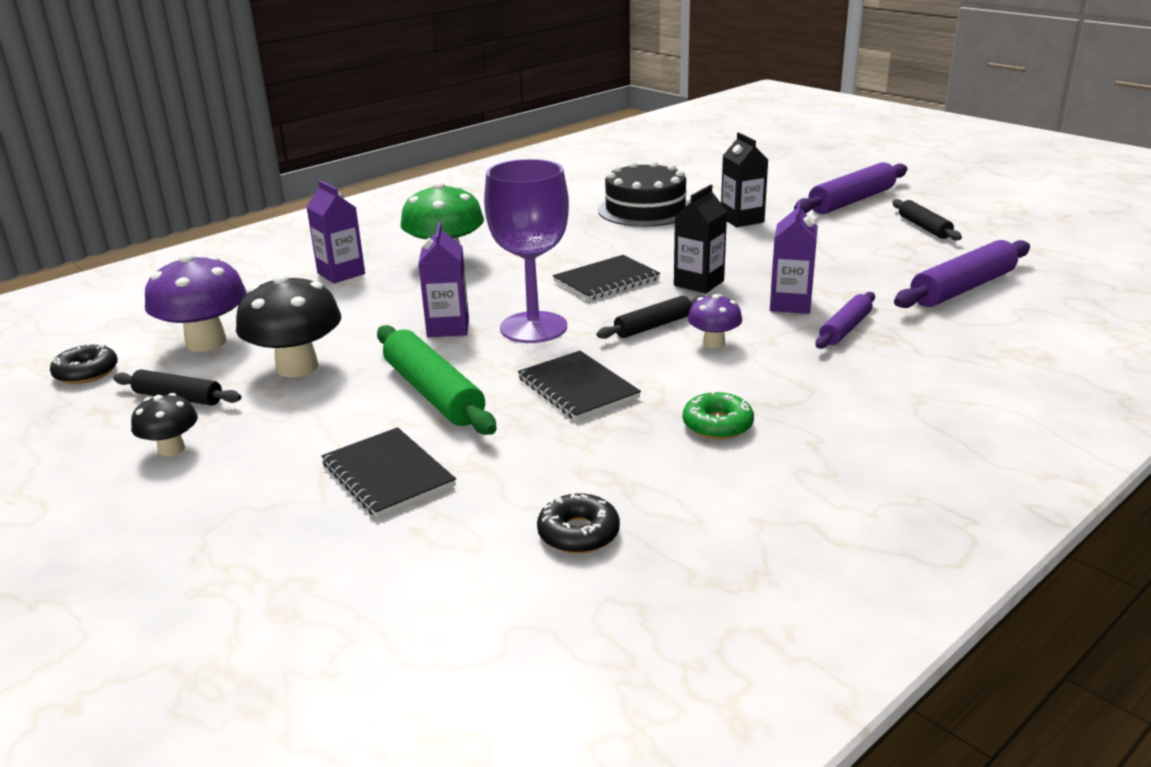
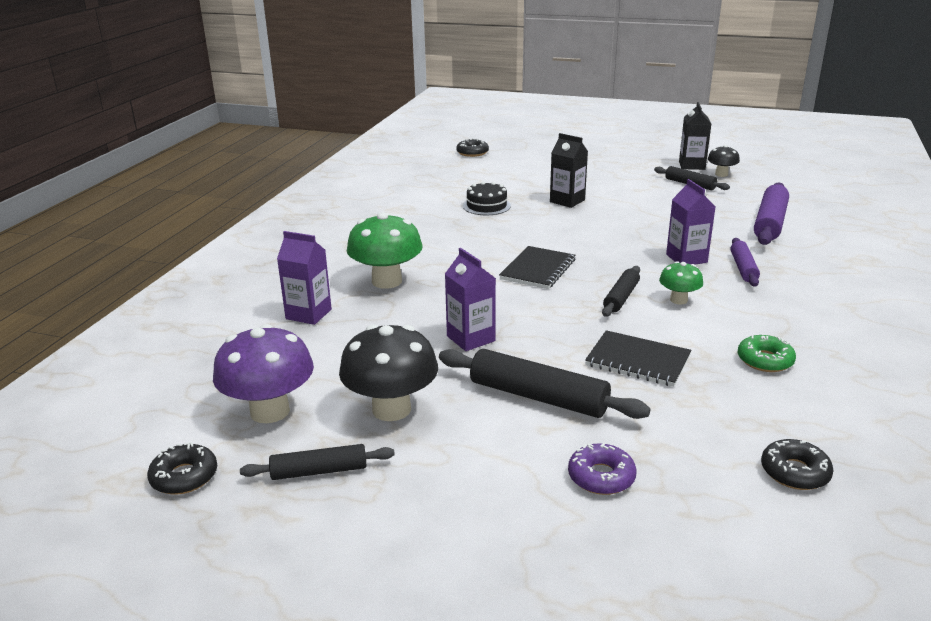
camera: 30 degrees left, 0 degrees up
black mushroom [131,393,198,456] -> black mushroom moved to [708,145,740,177]
black notebook [321,427,456,518] -> purple donut [568,443,636,495]
green rolling pin [377,325,497,435] -> black rolling pin [439,349,651,419]
purple goblet [484,159,569,343] -> none
black cake [598,161,688,227] -> black cake [463,181,511,215], size x0.60
black carton [674,184,727,293] -> black carton moved to [679,102,711,170]
purple mushroom [688,294,742,348] -> green mushroom [659,261,703,304]
purple rolling pin [794,162,908,214] -> none
none -> black donut [456,139,489,157]

